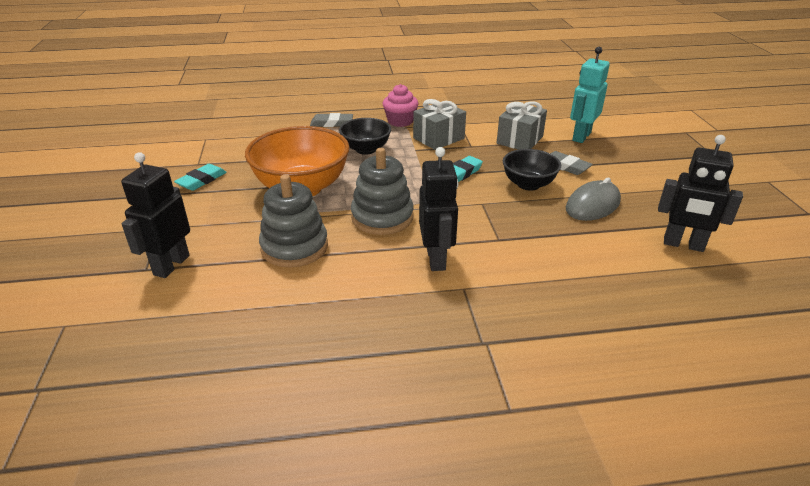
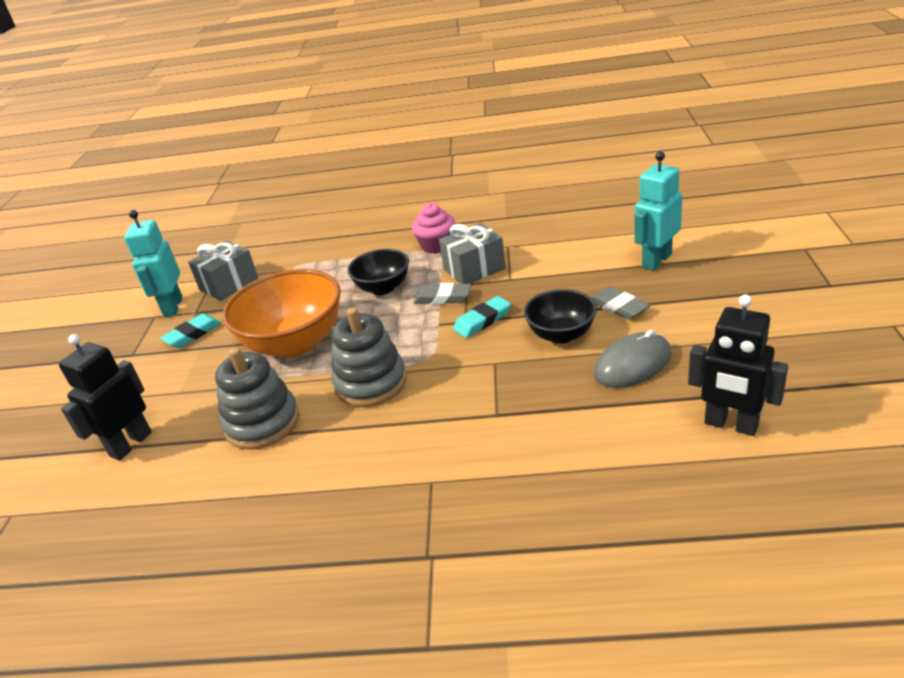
camera: 15 degrees right, 0 degrees up
grey eraser [310,113,353,127] -> grey eraser moved to [414,283,471,304]
black robot [419,147,458,271] -> none
grey gift [497,101,547,150] -> grey gift moved to [188,241,258,301]
none -> turquoise robot [124,210,183,317]

